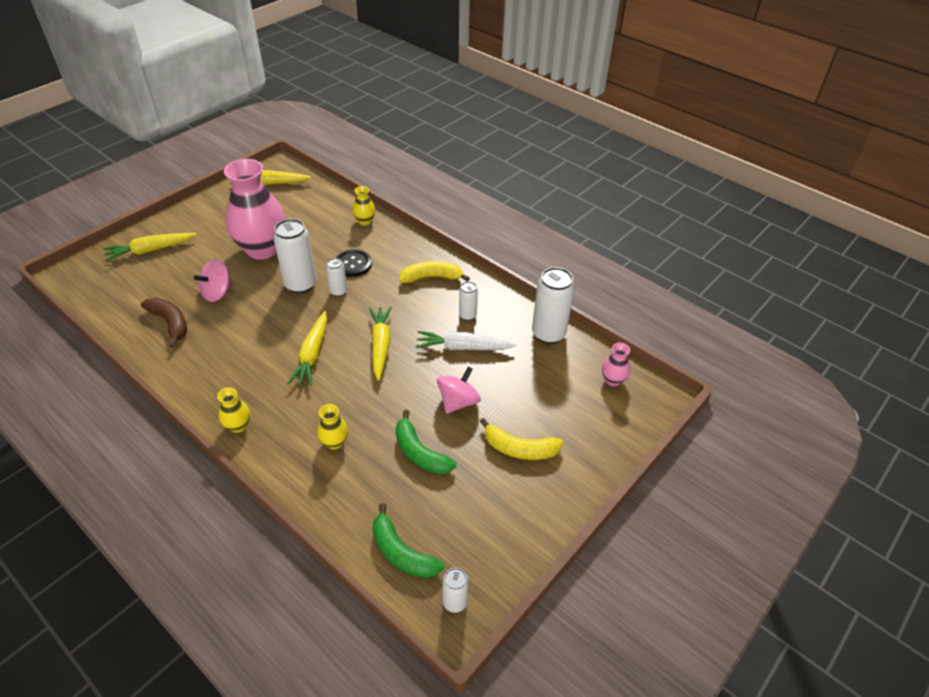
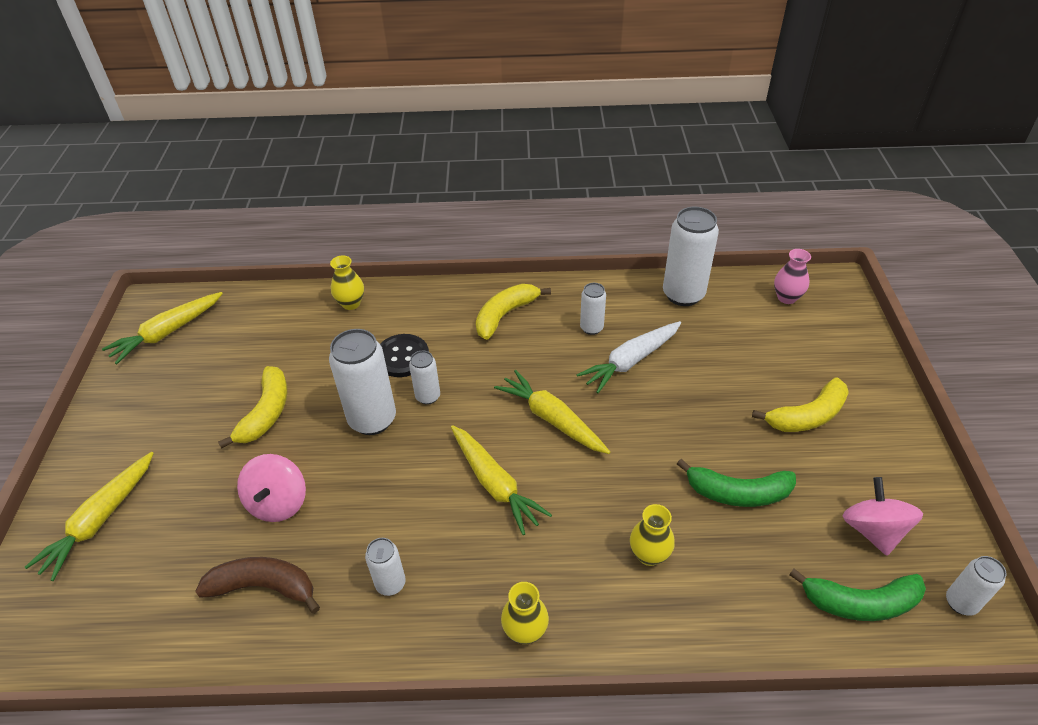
camera: 40 degrees left, 0 degrees up
pink vase [224,159,285,260] -> yellow banana [218,366,287,448]
pink spinning top [437,366,481,414] -> pink spinning top moved to [843,477,923,556]
none -> white can [365,538,406,596]

